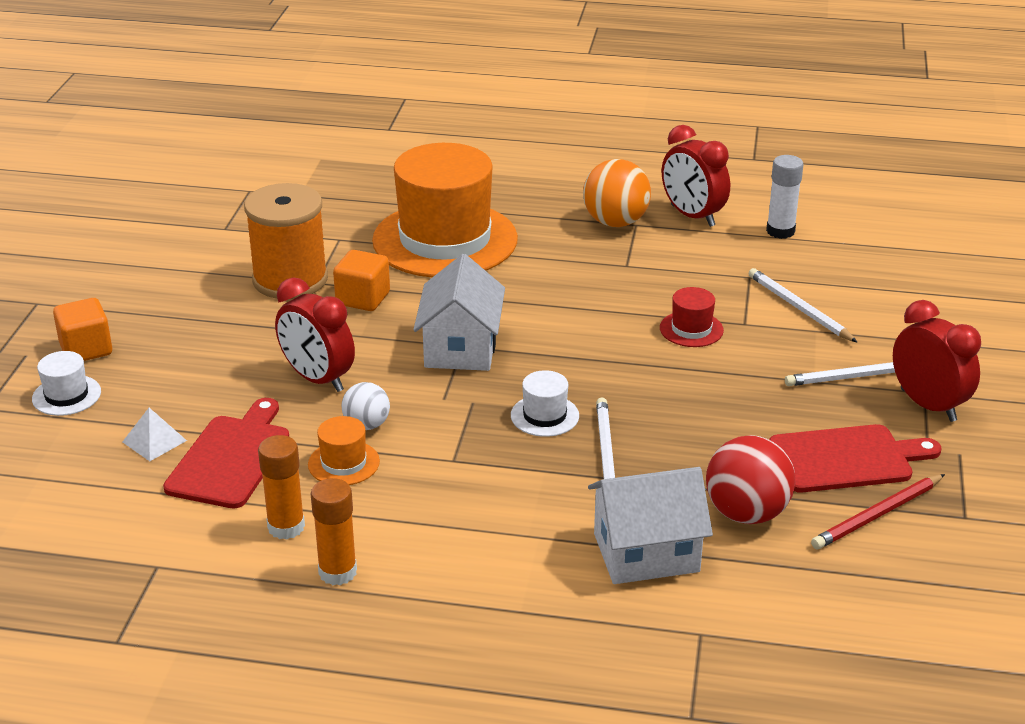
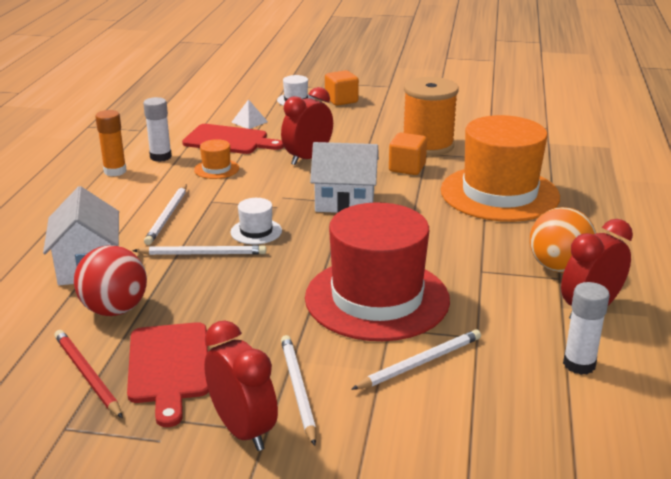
camera: 90 degrees right, 5 degrees down
orange glue stick [258,435,305,540] -> white glue stick [143,97,172,162]
white ball [342,382,390,430] -> none
red hat [660,287,724,347] -> red hat [305,202,450,341], size x2.48
red clock [893,300,981,422] -> red clock turned 90 degrees counterclockwise [204,320,278,451]
none -> white pencil [144,184,187,245]

